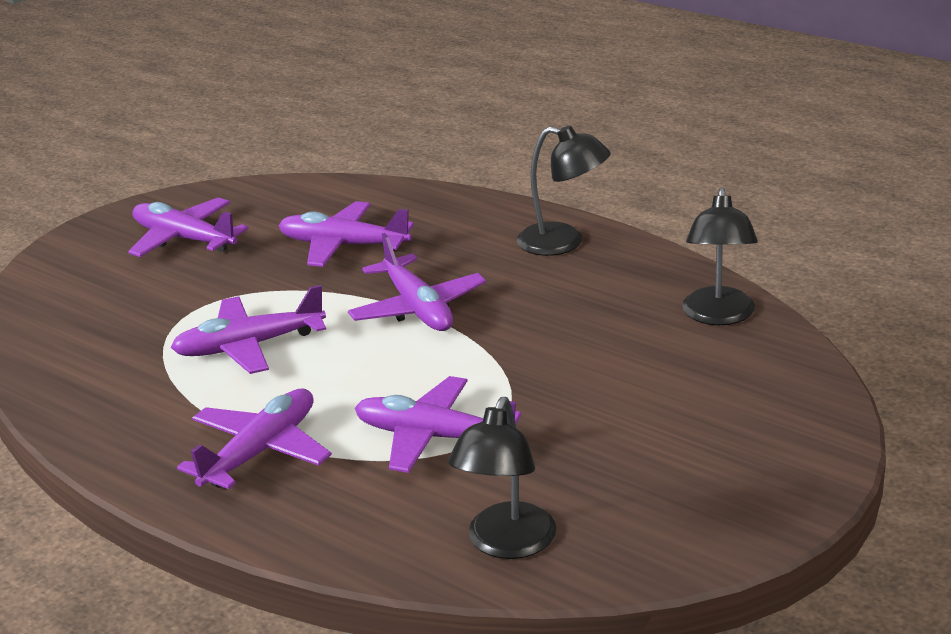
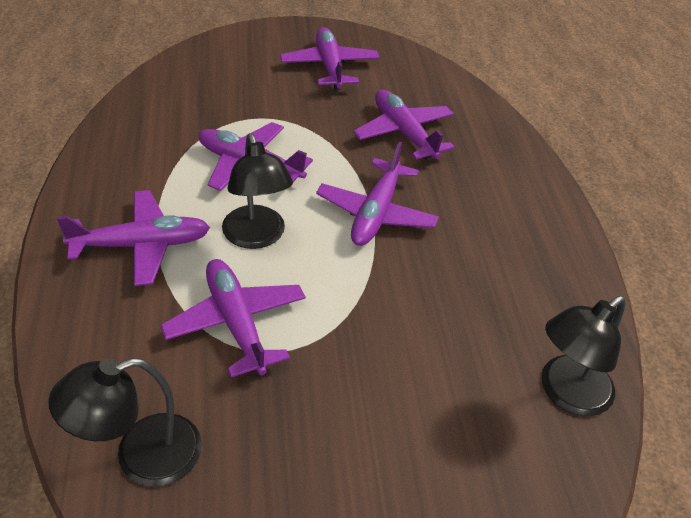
camera: 40 degrees right, 15 degrees up
black lamp [517,125,611,256] -> black lamp moved to [222,133,293,249]

